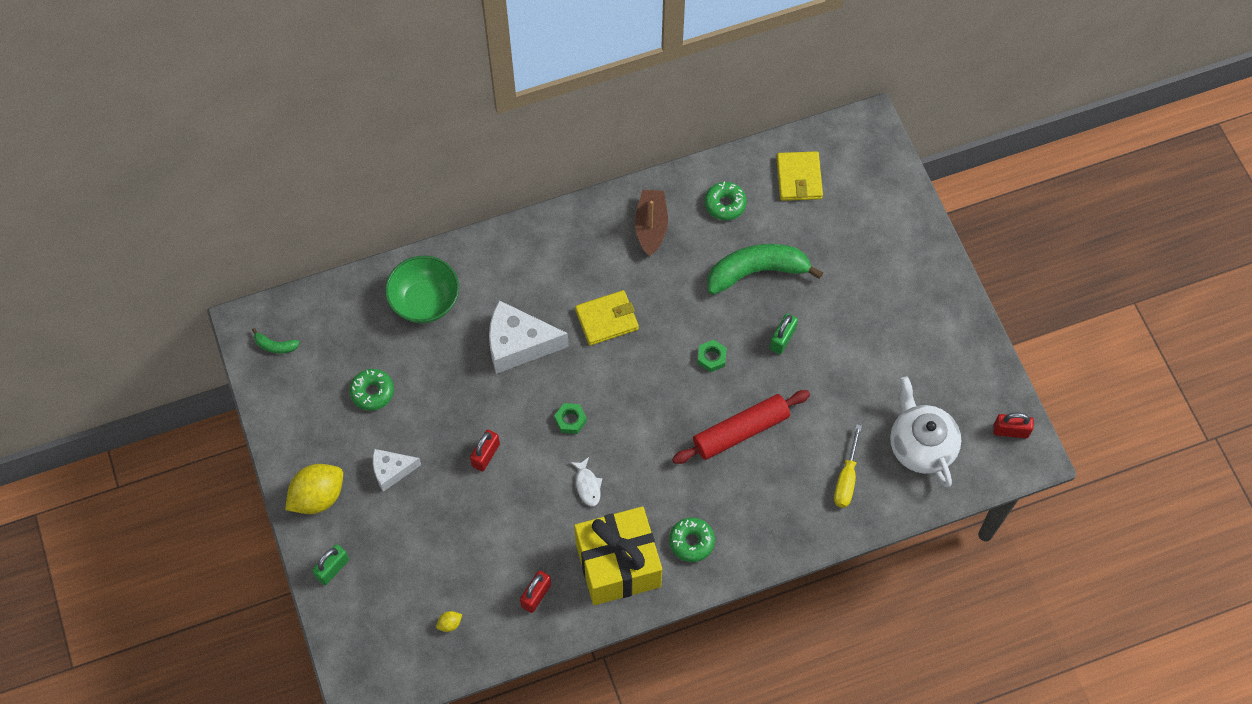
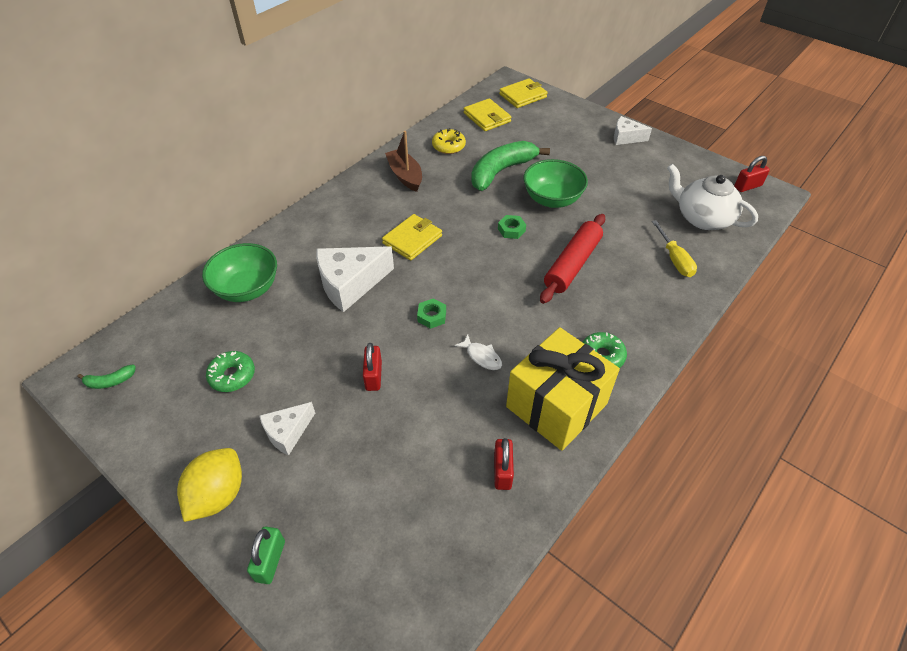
camera: 30 degrees left, 15 degrees down
yellow lemon [436,611,462,632] -> none
green donut [705,182,747,220] -> yellow donut [432,128,466,154]
green padlock [770,313,798,354] -> green bowl [523,159,588,208]
none -> yellow wallet [499,78,548,108]
none -> white cheese [614,116,652,145]

